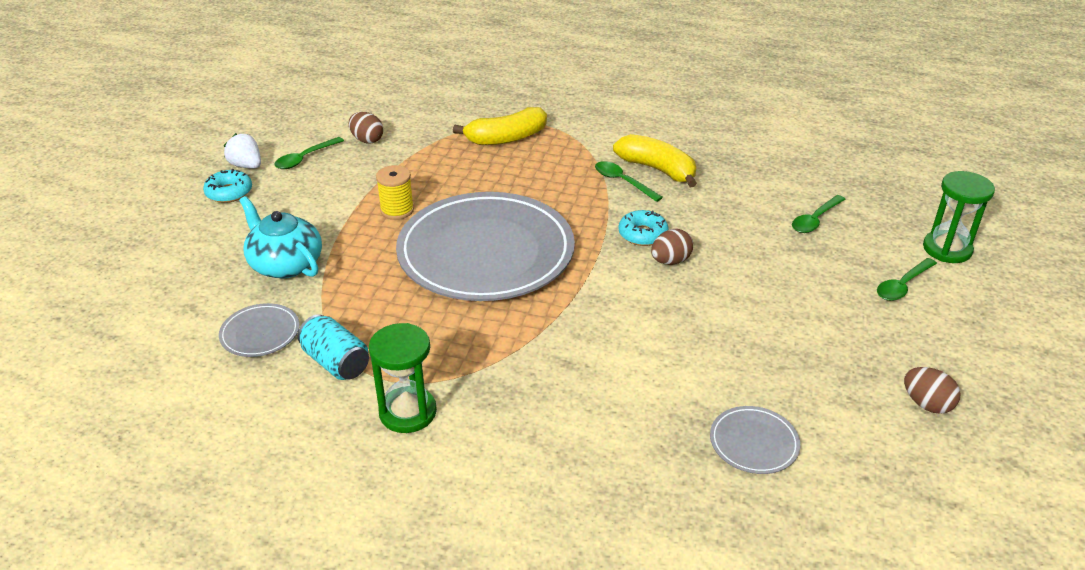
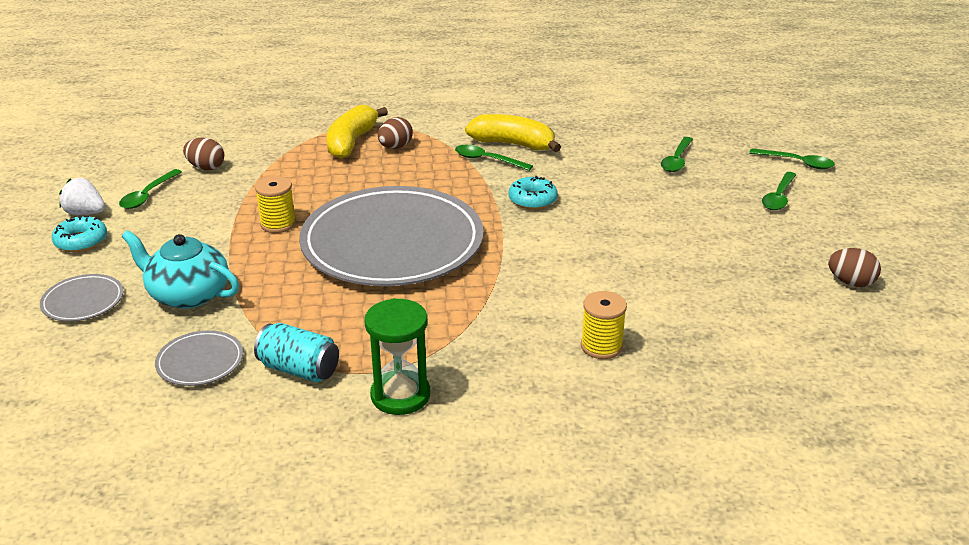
camera: 20 degrees left, 5 degrees down
yellow banana [453,107,547,145] -> yellow banana turned 150 degrees clockwise [327,105,388,159]
brown egg [651,229,693,265] -> brown egg moved to [378,117,413,149]
grey plate [710,406,800,474] -> grey plate moved to [40,274,123,321]
green hourglass [923,171,995,263] -> green spoon [749,149,835,169]
none -> yellow spool [581,291,627,359]

